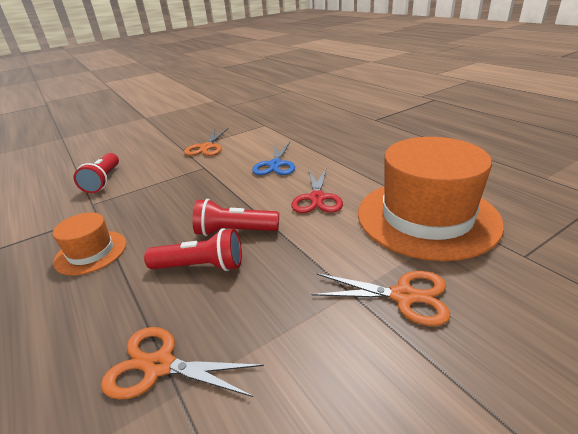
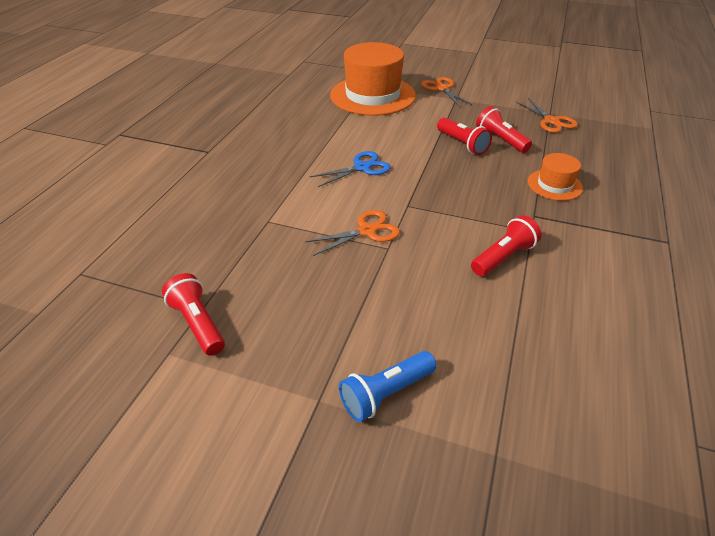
camera: 130 degrees left, 10 degrees up
red scissors [291,167,343,213] -> none
none -> red flashlight [162,273,225,356]
none -> blue flashlight [339,351,437,422]

